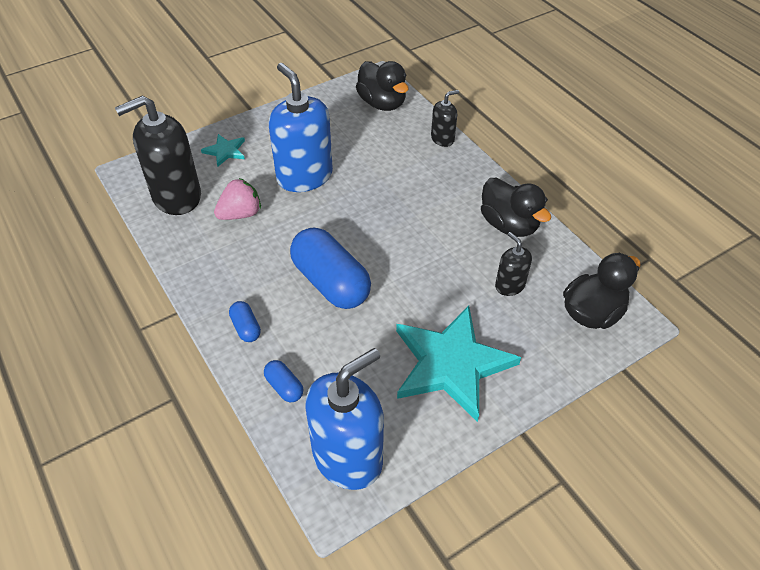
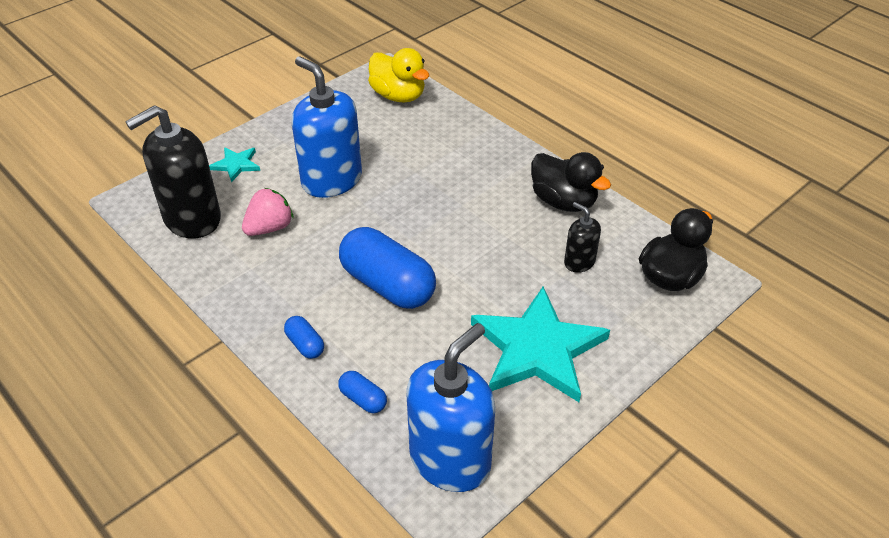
camera: 10 degrees left, 5 degrees down
black duck [356,61,409,111] -> yellow duck [368,48,429,102]
black soap dispenser [431,90,459,147] -> none

